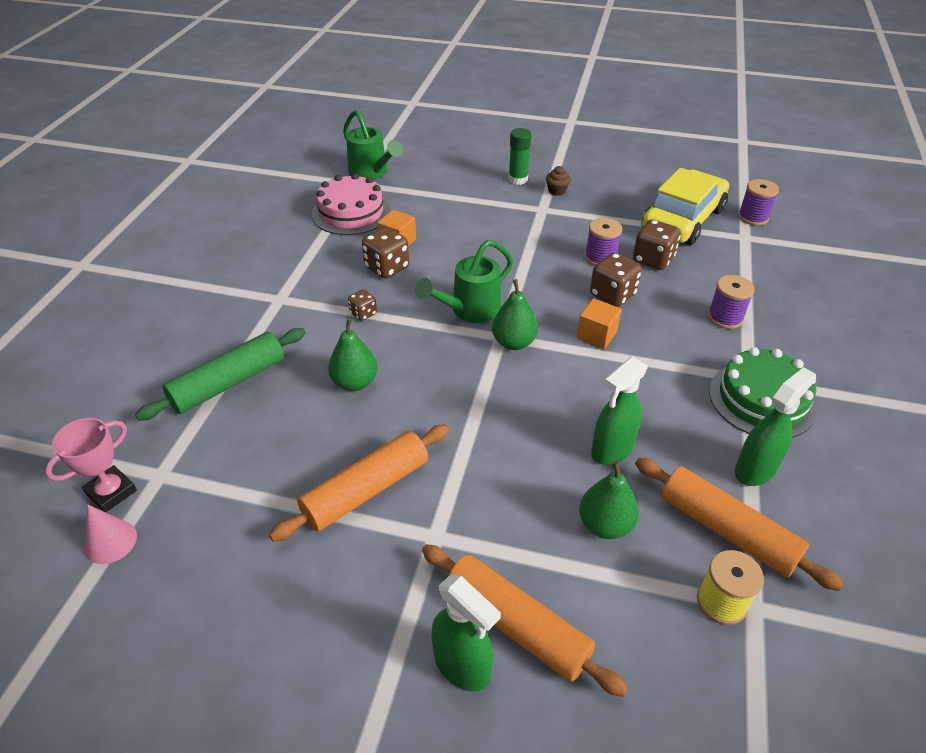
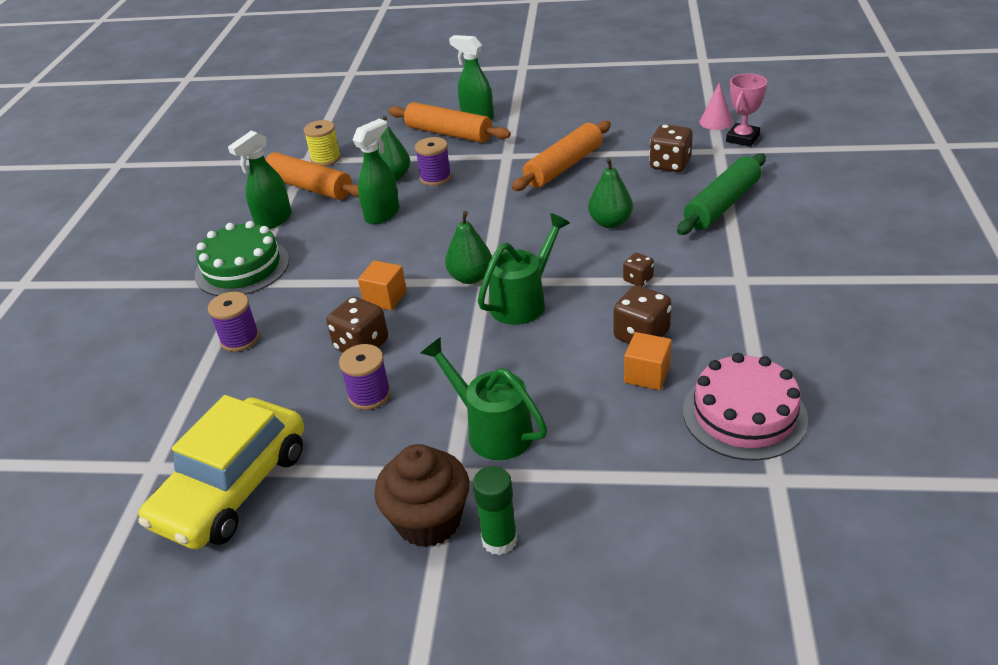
camera: 175 degrees right, 5 degrees down
green watering can [343,110,403,180] -> green watering can moved to [421,337,547,460]
brown cupcake [546,166,571,196] -> brown cupcake [374,444,469,547], size x2.15
brown dice [633,220,680,270] -> brown dice moved to [649,124,693,172]
purple spool [738,179,779,226] -> purple spool moved to [415,137,451,186]

